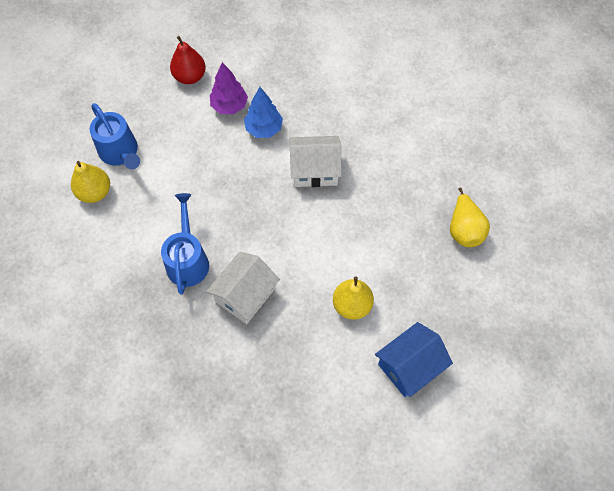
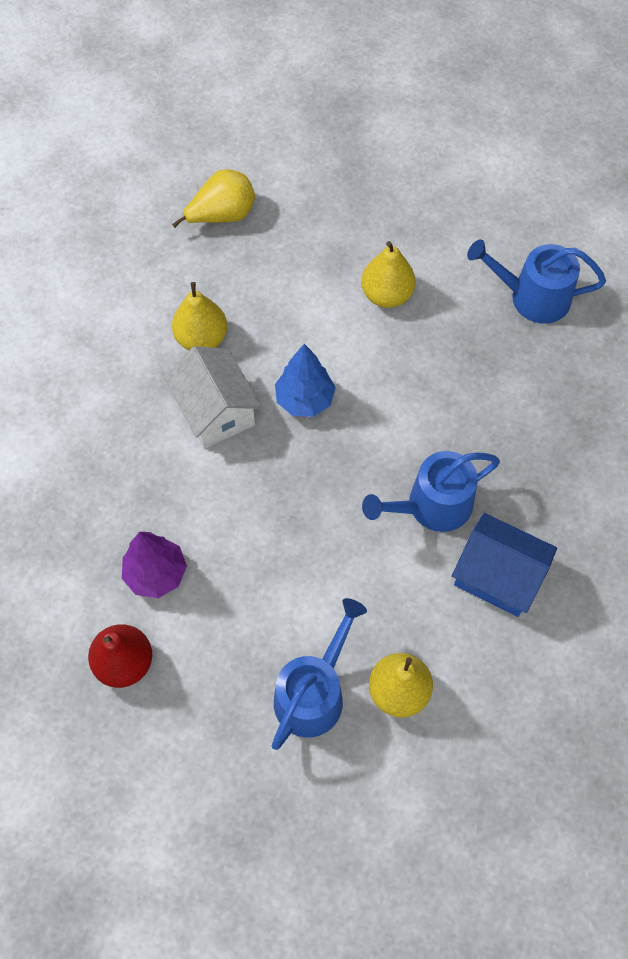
camera: 115 degrees left, 0 degrees up
white house [206,252,280,324] -> none
blue tree [244,87,283,138] -> blue tree moved to [275,344,336,417]
blue house [375,322,453,397] -> blue house moved to [452,513,557,617]
none -> yellow pear [172,282,227,350]
none -> blue watering can [467,239,606,324]

